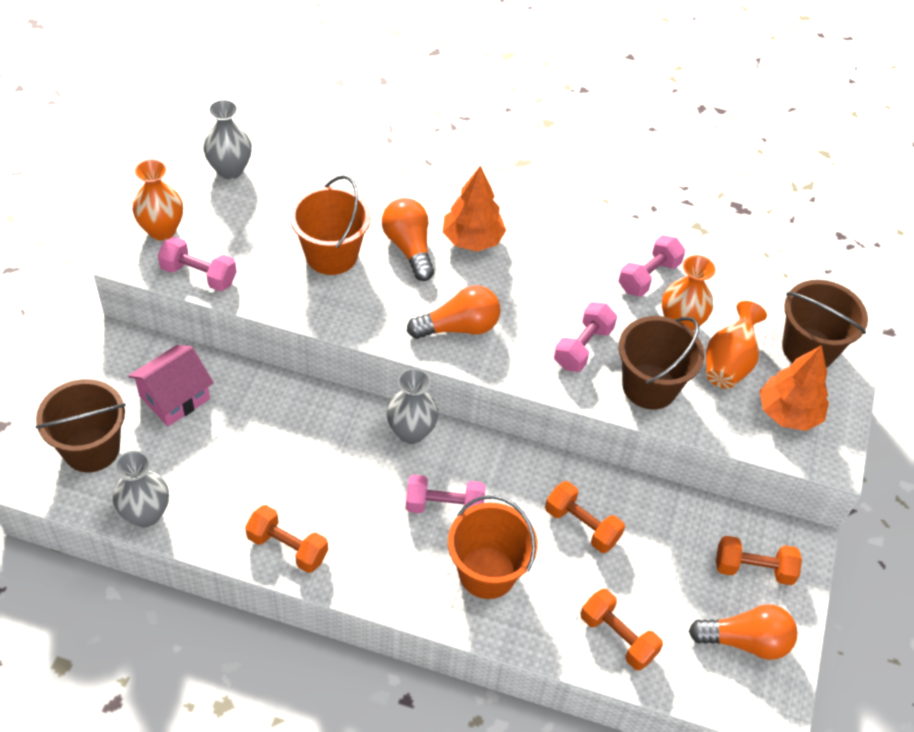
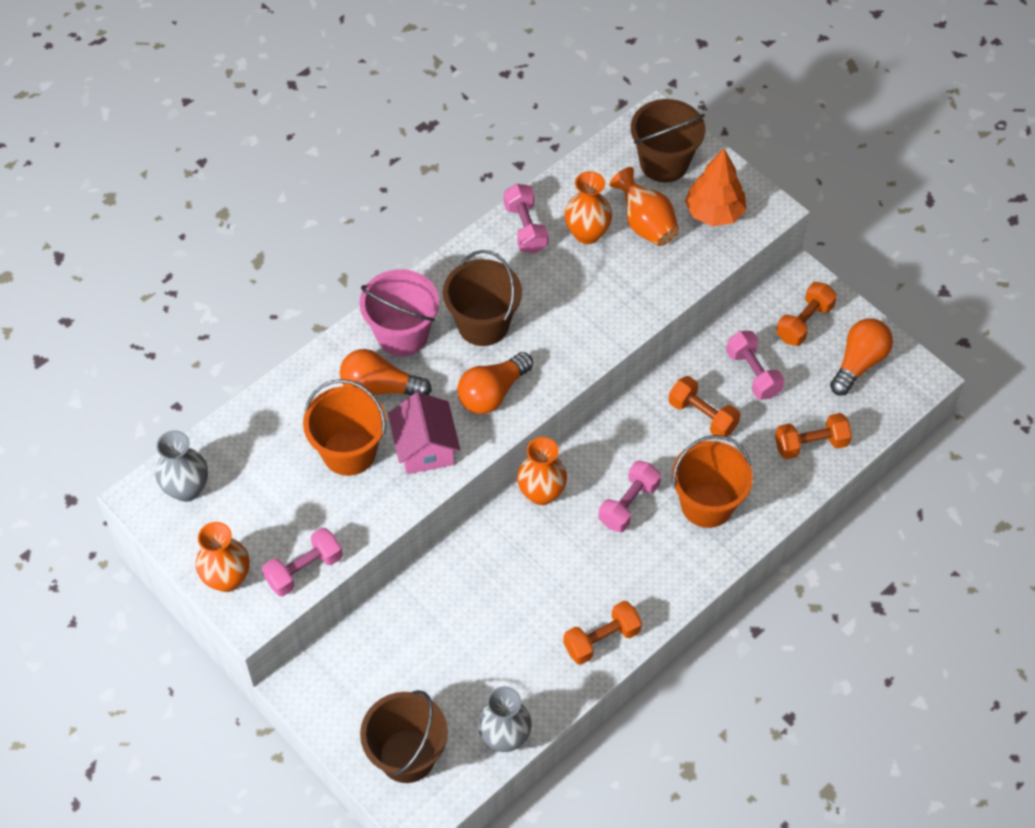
camera: 55 degrees left, 5 degrees up
pink house [128,345,214,426] -> pink house moved to [388,392,461,474]
grey vase [387,368,438,444] -> orange vase [517,437,567,505]
orange light bulb [407,285,501,339] -> orange light bulb turned 150 degrees counterclockwise [457,352,533,414]
orange tree [443,165,506,251] -> pink bucket [360,269,439,356]
orange dumbbell [545,481,625,553] -> orange dumbbell turned 60 degrees clockwise [668,376,740,436]
pink dumbbell [554,302,617,372] -> pink dumbbell moved to [726,331,784,400]
brown bucket [618,316,704,409] -> brown bucket moved to [443,250,522,346]

